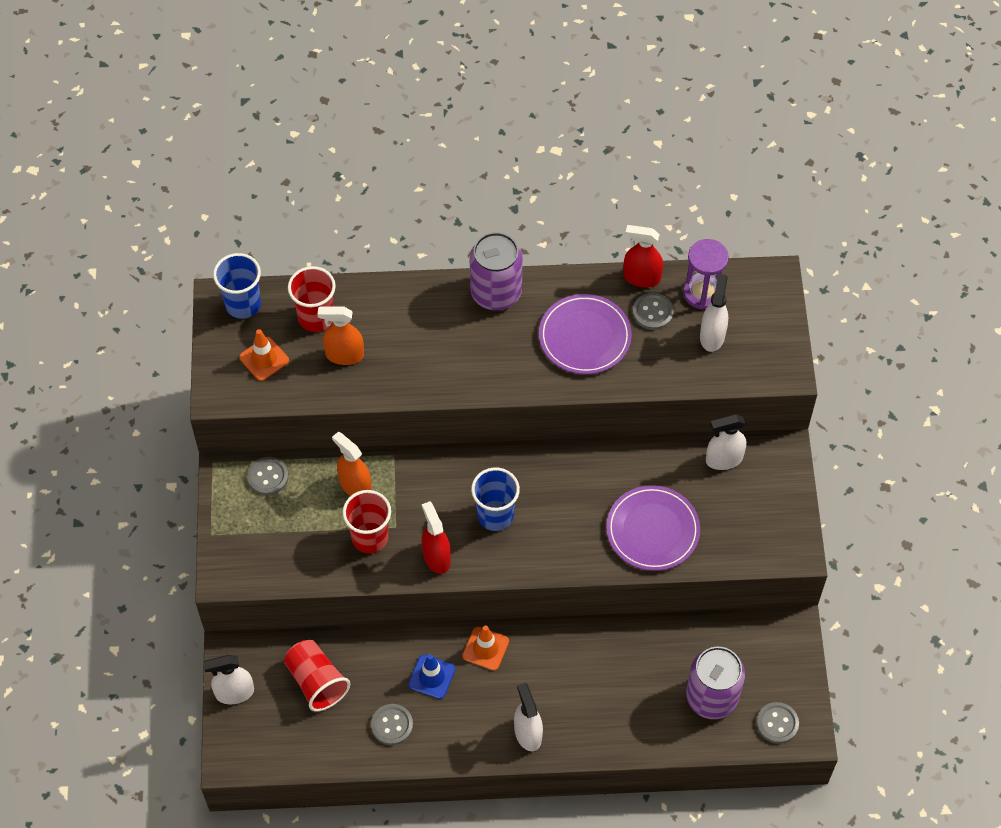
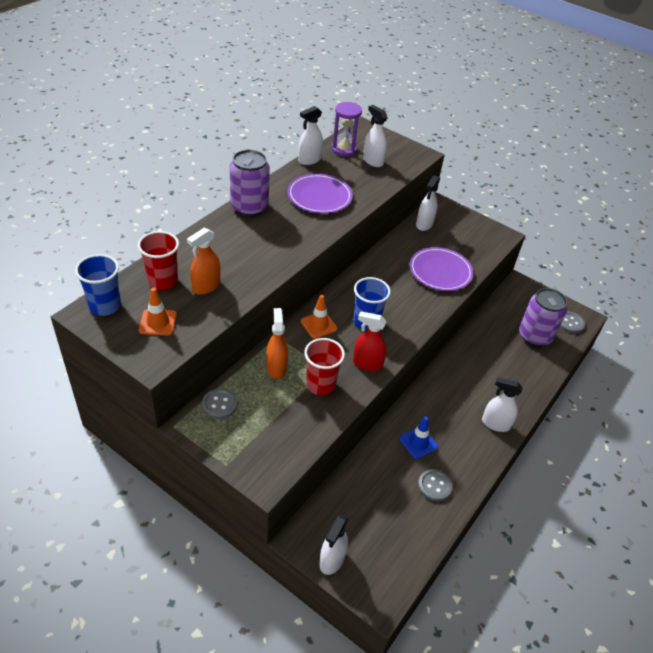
camera: 55 degrees left, 15 degrees down
red cup [284,640,350,711] -> none
orange spray bottle [332,432,372,496] -> orange spray bottle turned 90 degrees clockwise [266,308,288,379]
orange traffic cone [462,625,509,671] -> orange traffic cone moved to [301,295,337,339]
red spray bottle [623,225,663,288] -> white spray bottle [298,106,323,165]
grey button [633,293,674,330] -> none

